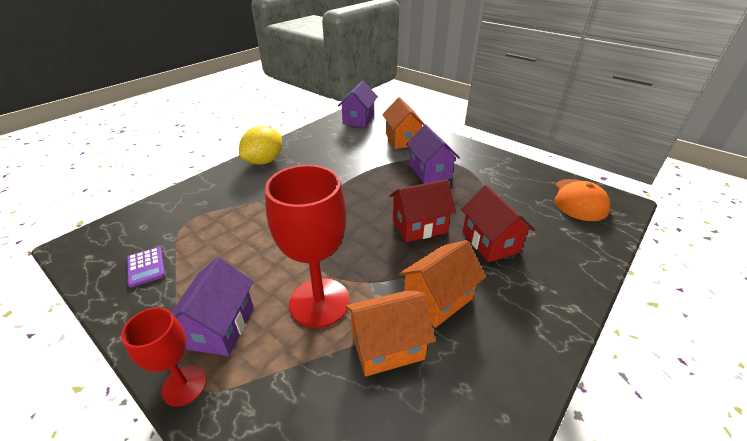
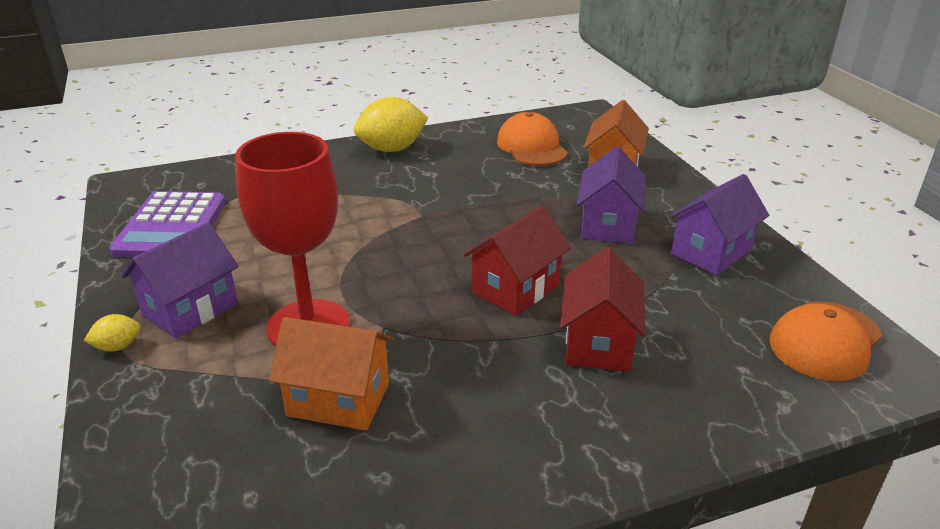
camera: 30 degrees right, 5 degrees down
red goblet [121,307,207,407] -> yellow lemon [84,314,141,352]
purple calculator [127,247,165,288] -> purple calculator [109,191,226,257], size x2.00
purple house [338,80,378,127] -> purple house moved to [669,174,769,276]
red house [389,179,456,242] -> red house turned 60 degrees counterclockwise [464,205,571,316]
orange house [399,240,486,328] -> none
none -> orange cap [497,112,568,166]

